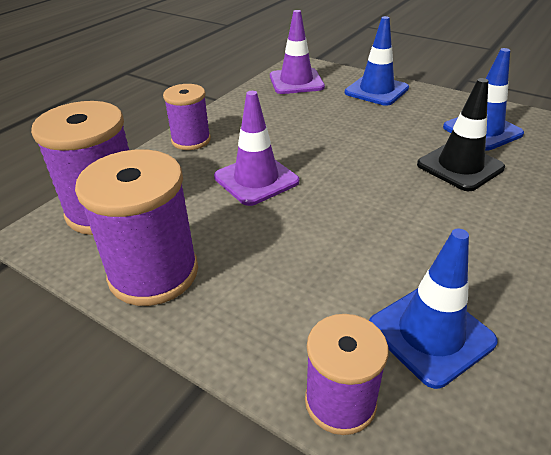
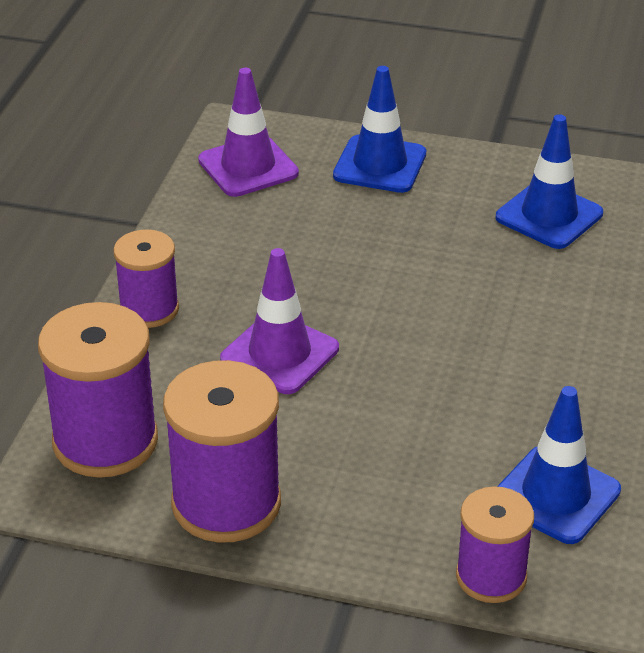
camera: 20 degrees left, 0 degrees up
black traffic cone [417,78,505,191] -> none

